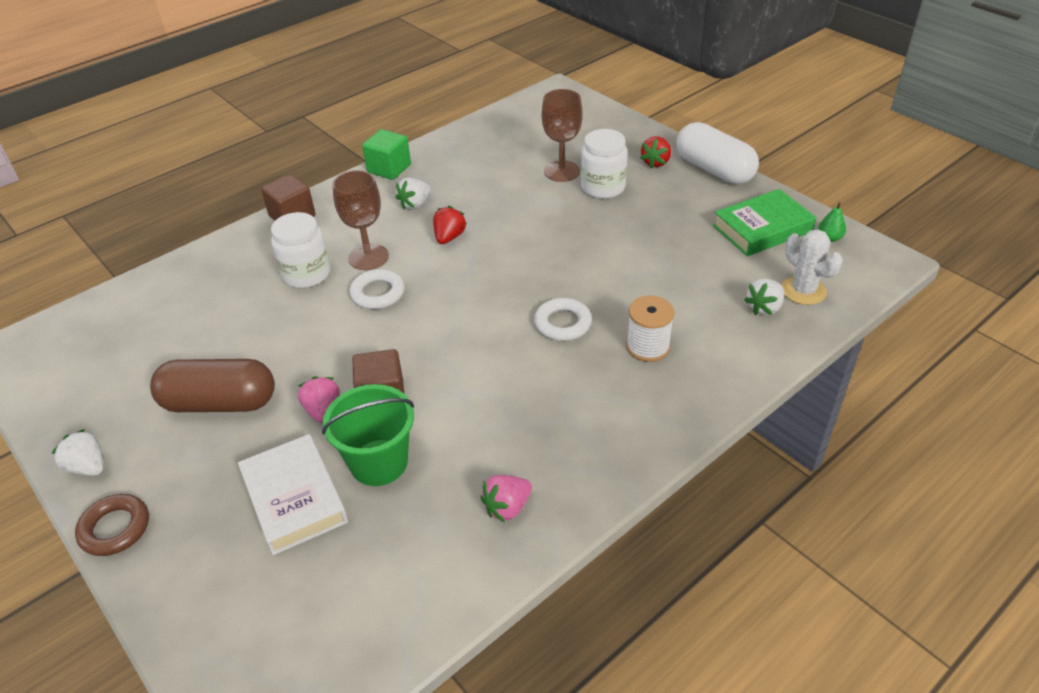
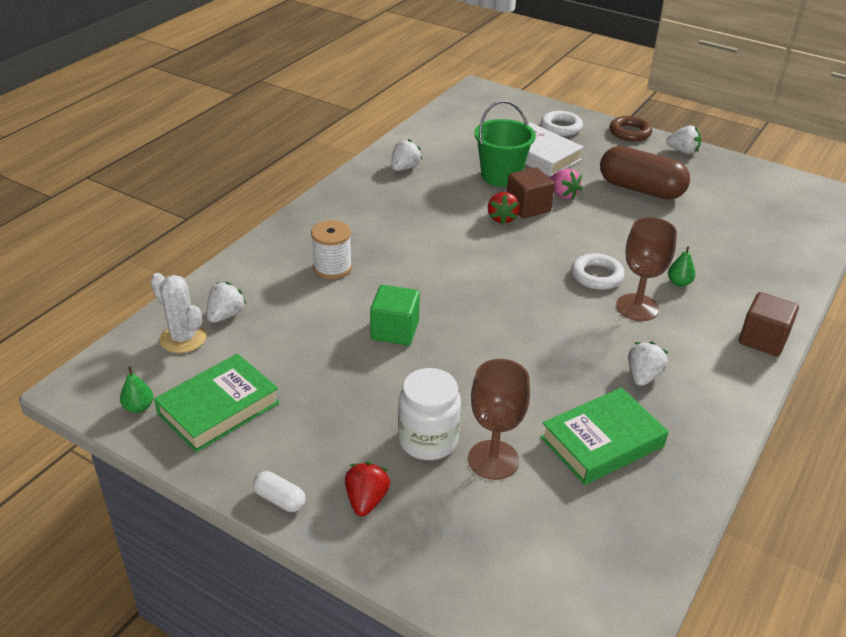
camera: 160 degrees right, 5 degrees down
brown capsule [150,359,275,412] -> brown capsule turned 45 degrees clockwise [600,146,690,199]
white jar [271,212,330,288] -> green pear [668,246,696,287]
green cube [362,129,411,180] -> green cube moved to [370,285,420,345]
red strawberry [433,206,467,244] -> red strawberry moved to [488,192,520,225]
pink strawberry [480,475,532,522] -> white strawberry [391,139,422,171]
white ring [534,298,592,341] -> white ring moved to [541,111,583,136]
white capsule [677,122,759,184] -> white capsule [253,471,306,512], size x0.44
none -> green book [540,388,669,485]

